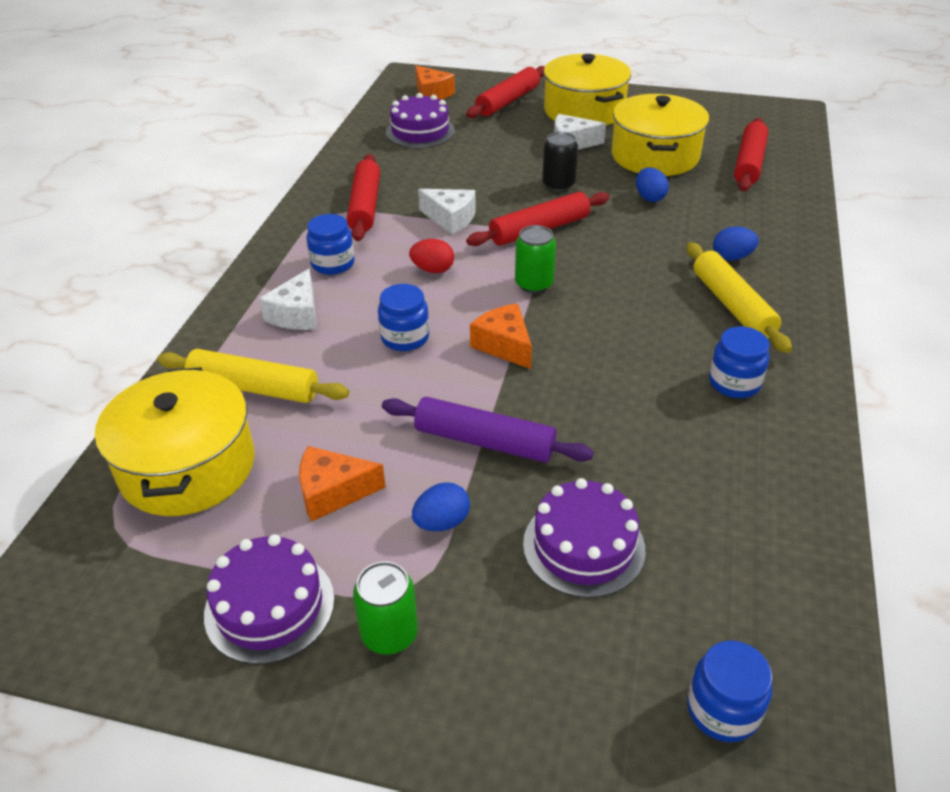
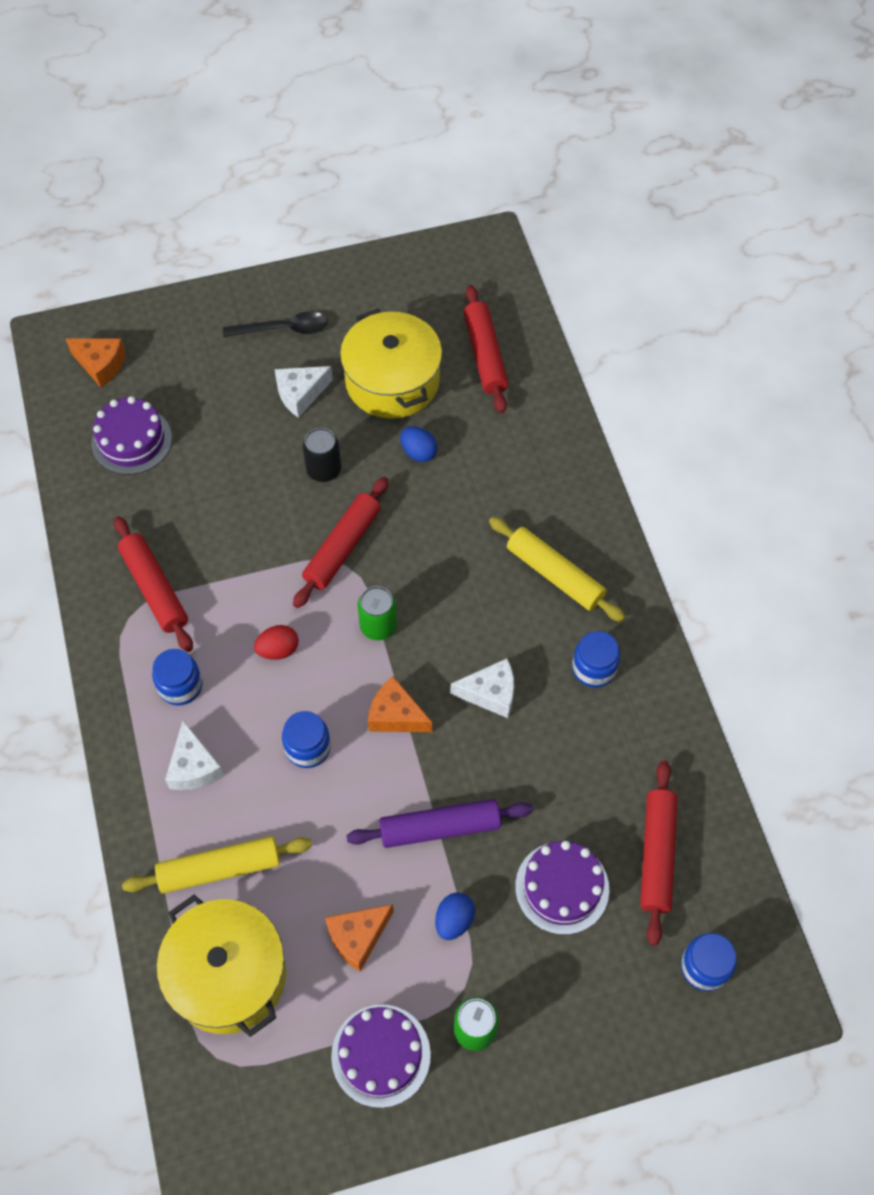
camera: 30 degrees left, 20 degrees up
white cheese [418,189,476,235] -> white cheese moved to [450,658,514,718]
red rolling pin [466,66,545,118] -> red rolling pin moved to [640,760,678,946]
yellow pot [544,54,631,126] -> black spoon [223,312,328,337]
blue egg [713,226,759,261] -> none

